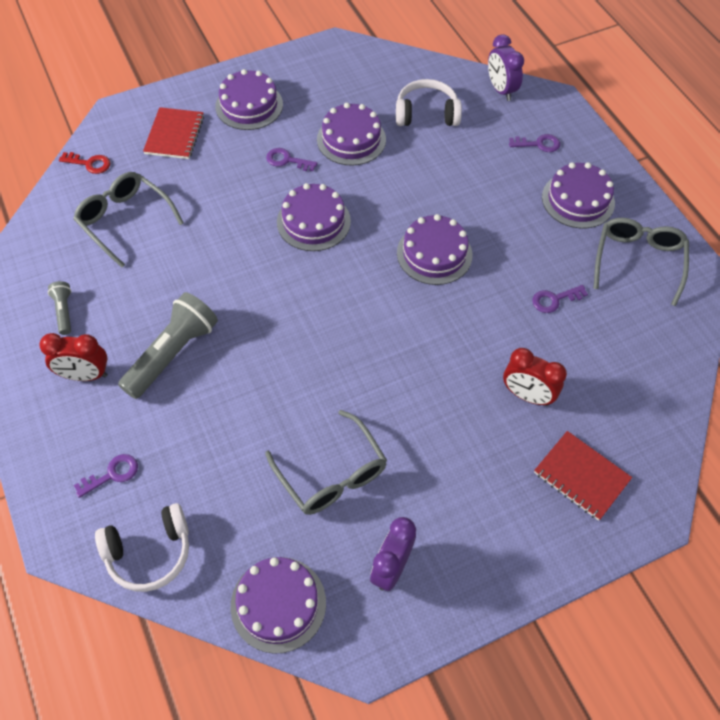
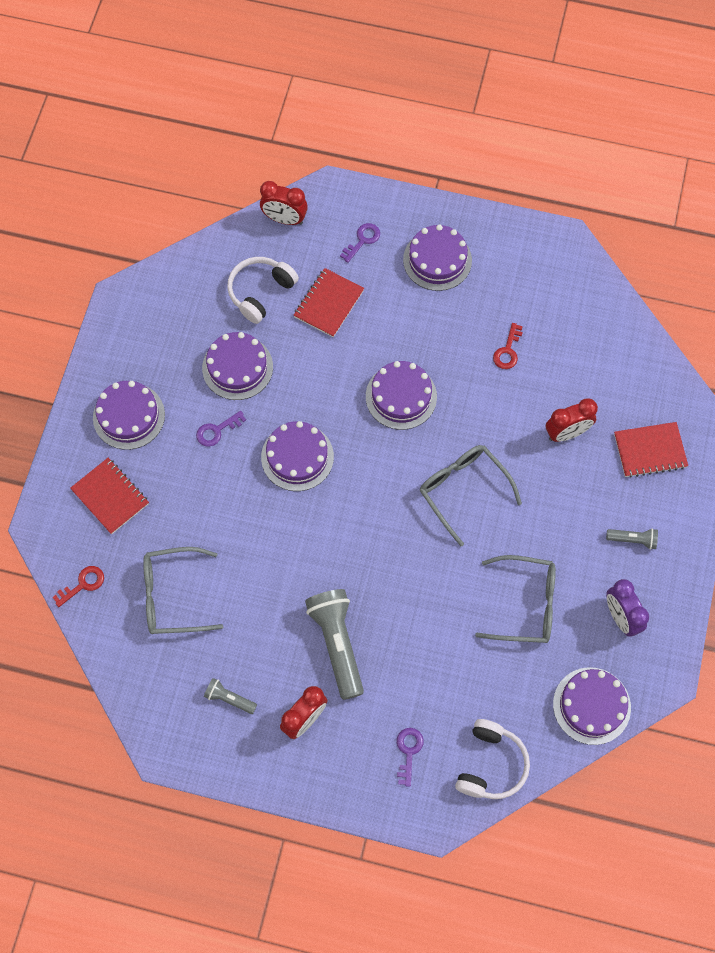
camera: 50 degrees left, 10 degrees up
purple clock [488,34,524,101] -> red clock [260,181,308,225]
purple key [532,285,588,313] -> red key [493,323,523,369]
grey glasses [593,218,689,306] -> grey glasses moved to [420,445,522,546]
none -> red notebook [294,268,364,337]
none -> grey flashlight [606,528,658,550]

